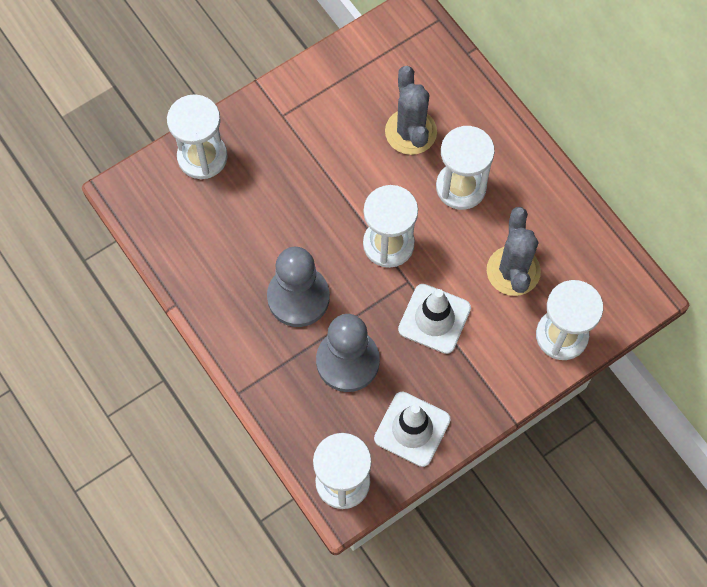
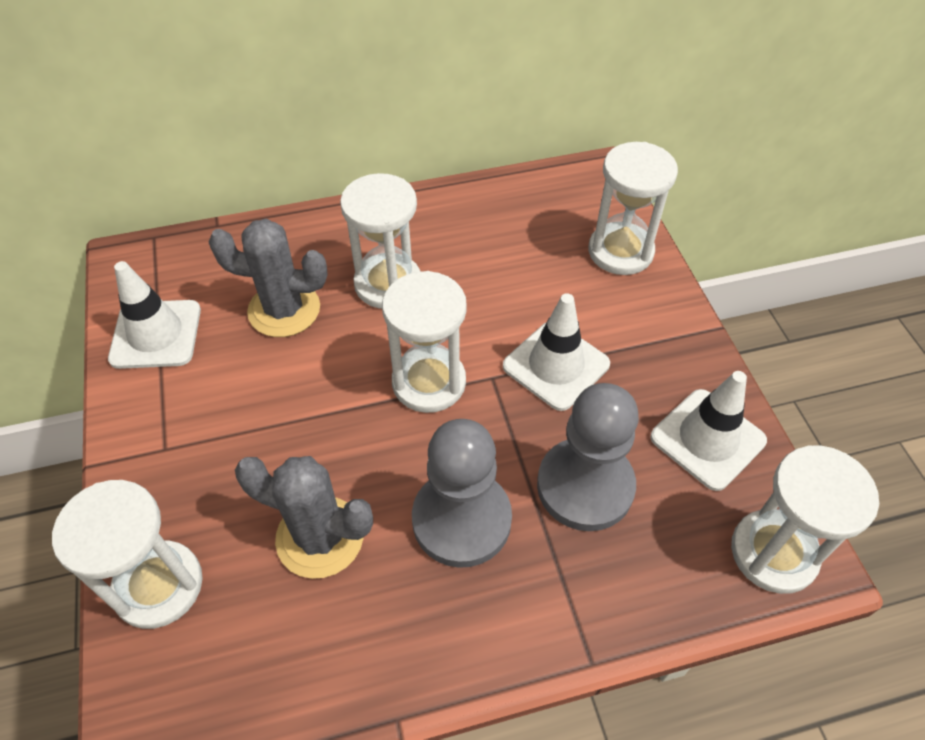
camera: 70 degrees left, 15 degrees down
grey cactus [487,207,541,296] -> grey cactus moved to [235,456,373,579]
none -> white traffic cone [108,261,201,369]

